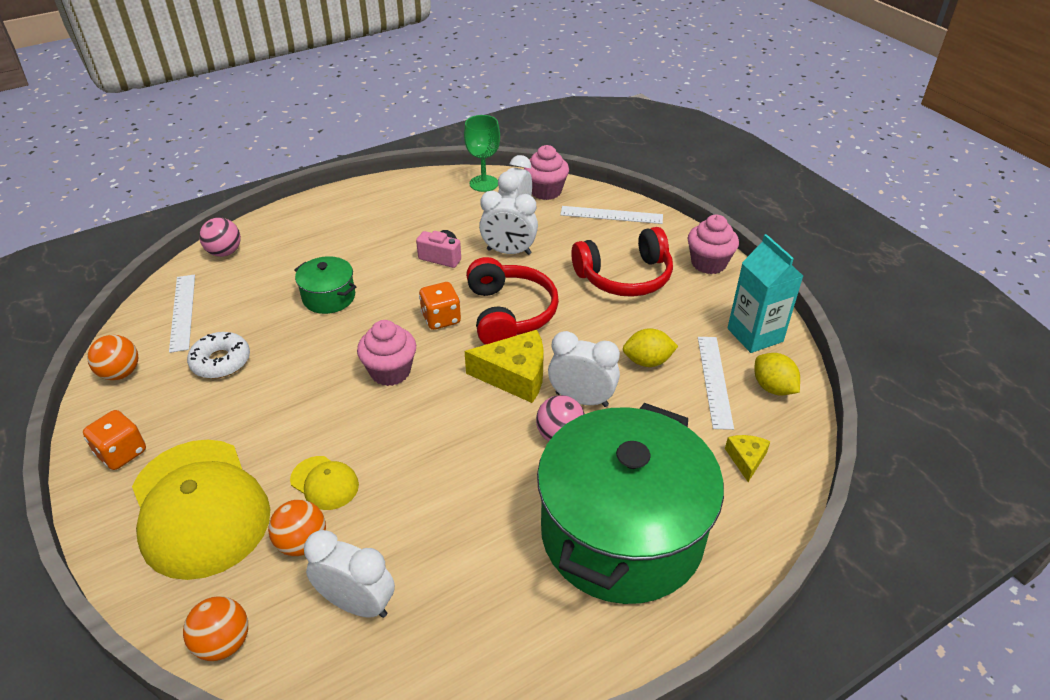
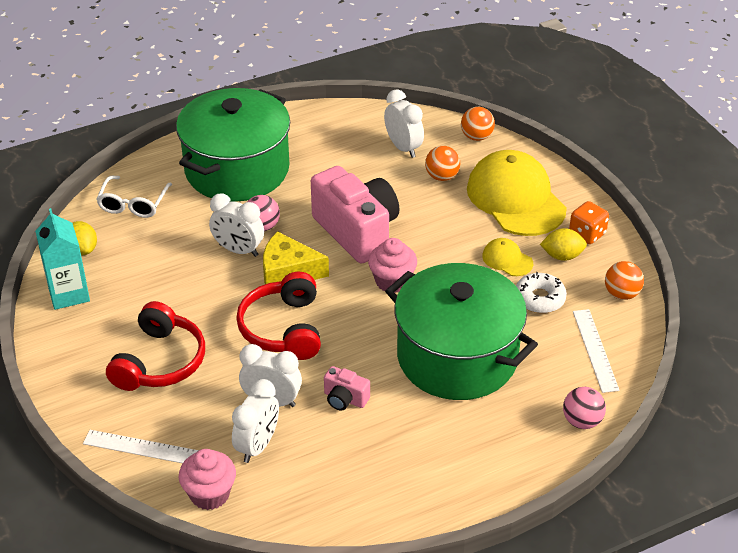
camera: 175 degrees left, 0 degrees up
yellow cap [290,456,359,510] -> yellow cap moved to [482,238,533,276]
green pot [294,256,356,314] -> green pot [385,263,538,400], size x2.33
white clock [304,530,395,618] -> white clock turned 150 degrees counterclockwise [384,89,424,158]
orange dice [419,282,461,330] -> none
green goblet [464,115,500,192] -> none
red headphones [571,227,673,297] -> red headphones turned 120 degrees clockwise [106,301,205,391]
yellow lemon [623,328,678,367] -> yellow lemon moved to [540,228,587,261]
pink cupcake [688,215,739,274] -> none
white ruler [698,337,734,430] -> none
yellow cheese [725,435,770,482] -> white glasses [96,176,172,218]
none -> pink camera [311,166,399,264]

